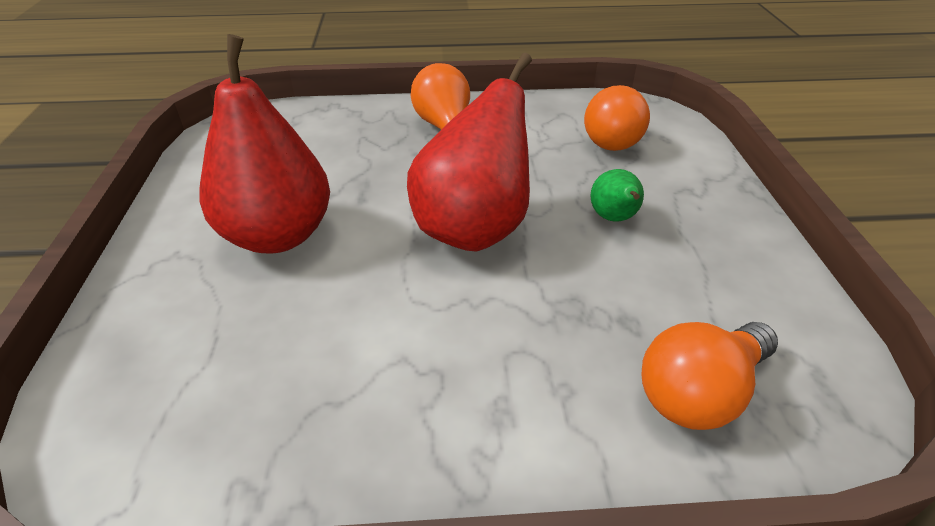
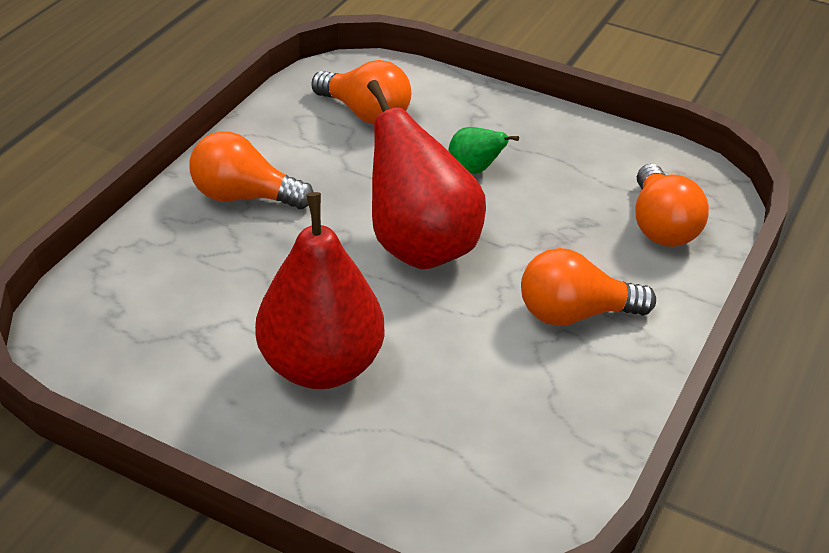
camera: 60 degrees left, 0 degrees up
none -> orange light bulb [521,248,656,326]

